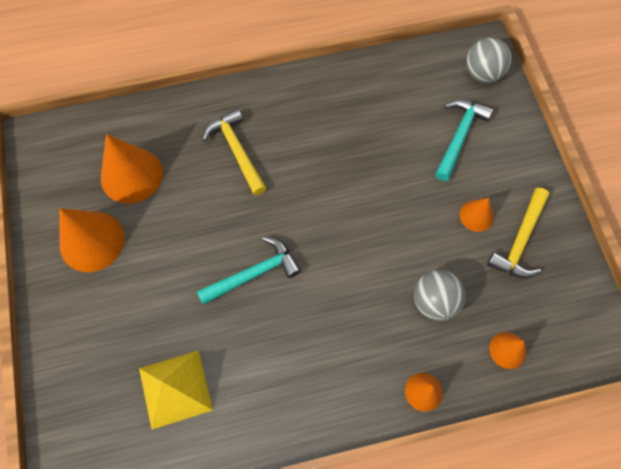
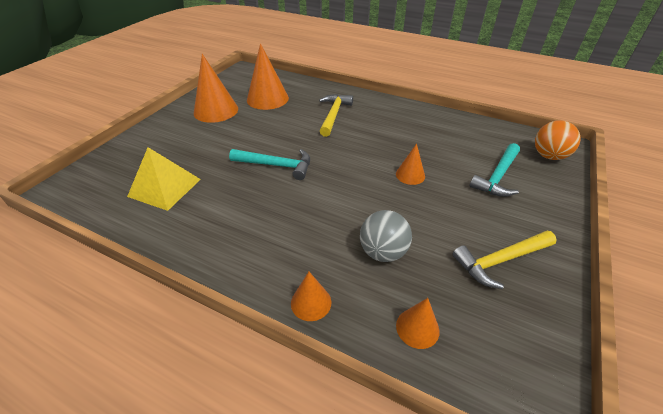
camera: 40 degrees right, 25 degrees down
turquoise hammer [435,100,493,181] -> turquoise hammer turned 150 degrees clockwise [469,143,520,197]
orange cone [460,198,494,232] -> orange cone moved to [396,143,425,185]
grey ball [466,38,512,83] -> orange ball [535,120,581,160]

